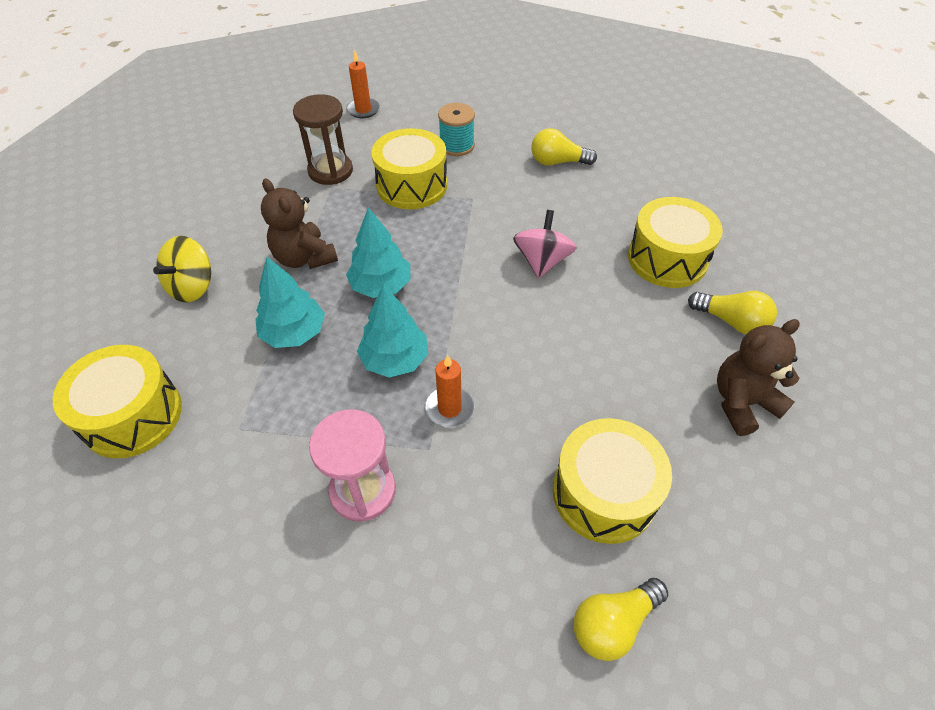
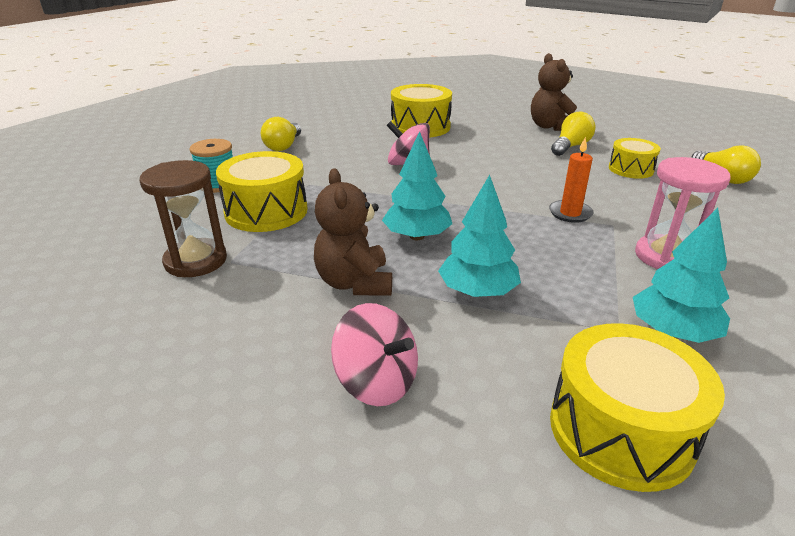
camera: 80 degrees left, 20 degrees down
yellow spinning top [153,236,211,302] -> pink spinning top [331,303,418,406]
brown teddy bear [261,178,338,269] -> brown teddy bear turned 105 degrees clockwise [314,168,392,296]
orange candle [346,50,380,118] -> none
turquoise tree [357,285,428,378] -> turquoise tree moved to [633,208,730,343]
yellow drum [553,418,672,544] -> yellow drum [609,138,661,179], size x0.61
yellow light bulb [688,291,777,334] -> yellow light bulb moved to [551,111,596,156]

